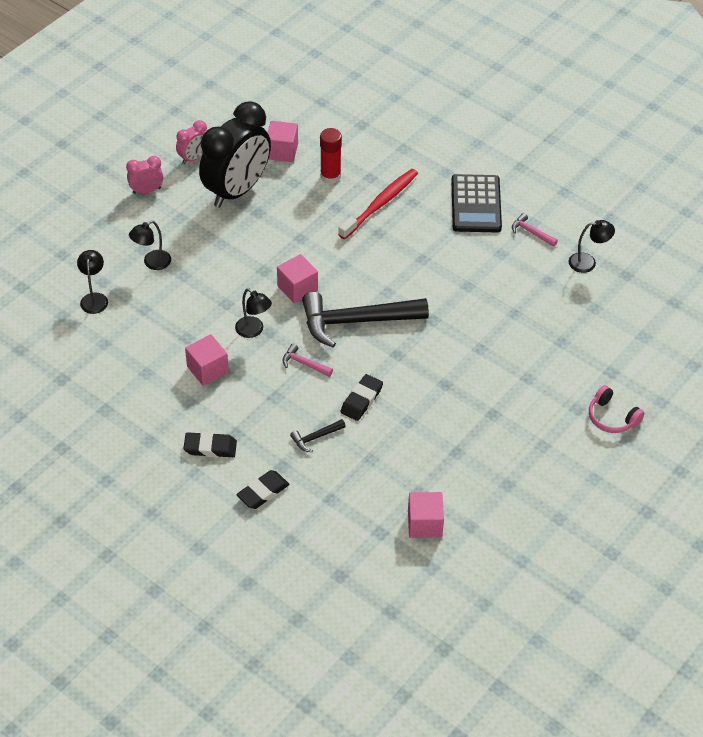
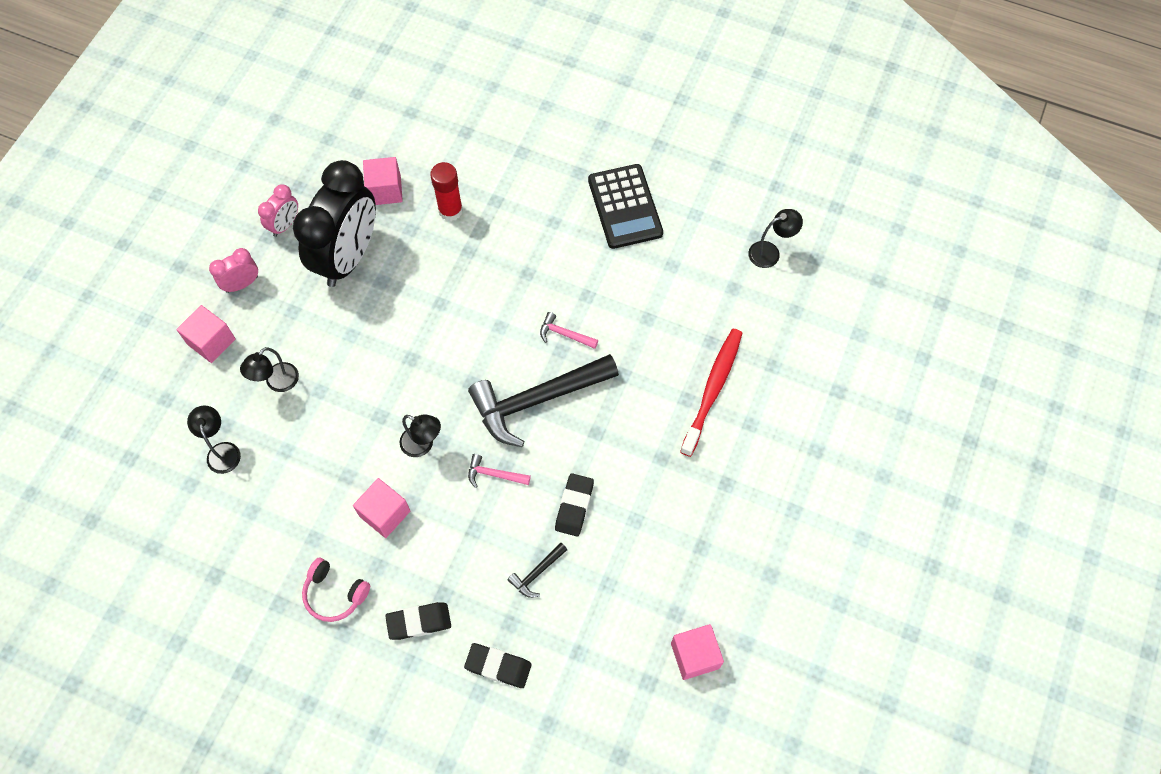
camera: 15 degrees left, 15 degrees up
black eraser [236,470,289,509] -> black eraser turned 75 degrees clockwise [464,643,532,688]
pink cube [277,254,318,304] -> pink cube moved to [176,305,236,363]
red toothbrush [338,169,418,239] -> red toothbrush moved to [680,329,742,457]
pink hammer [512,213,558,247] -> pink hammer moved to [540,312,598,349]
pink headphones [589,385,645,433] -> pink headphones moved to [302,558,370,622]

